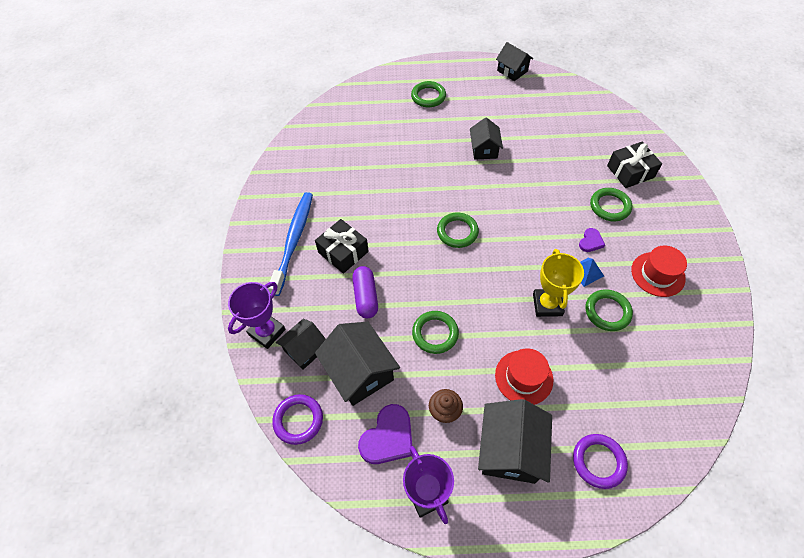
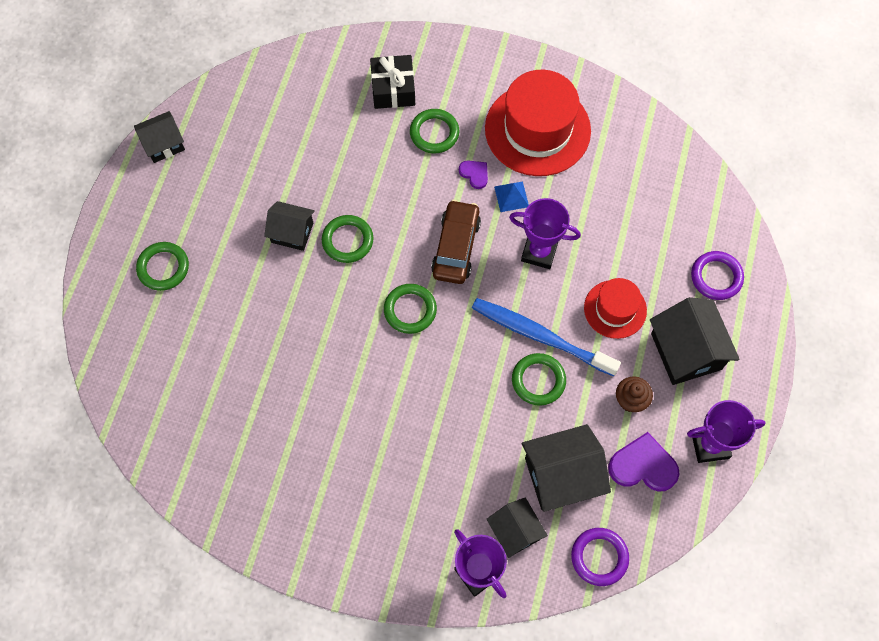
camera: 75 degrees left, 10 degrees up
blue toothbrush [268,192,313,296] -> blue toothbrush moved to [472,298,621,376]
black gift [315,219,369,274] -> none
purple capsule [352,266,378,318] -> none
purple heart [358,404,412,464] -> purple heart turned 45 degrees counterclockwise [608,432,680,492]
black house [478,399,552,484] -> black house turned 45 degrees clockwise [650,297,740,385]
yellow trophy [533,249,584,317] -> purple trophy [509,198,581,269]
green ring [586,289,633,331] -> green ring moved to [322,215,374,263]
red hat [631,245,687,297] -> red hat [485,70,591,176], size x1.80
none -> brown car [431,200,481,284]

